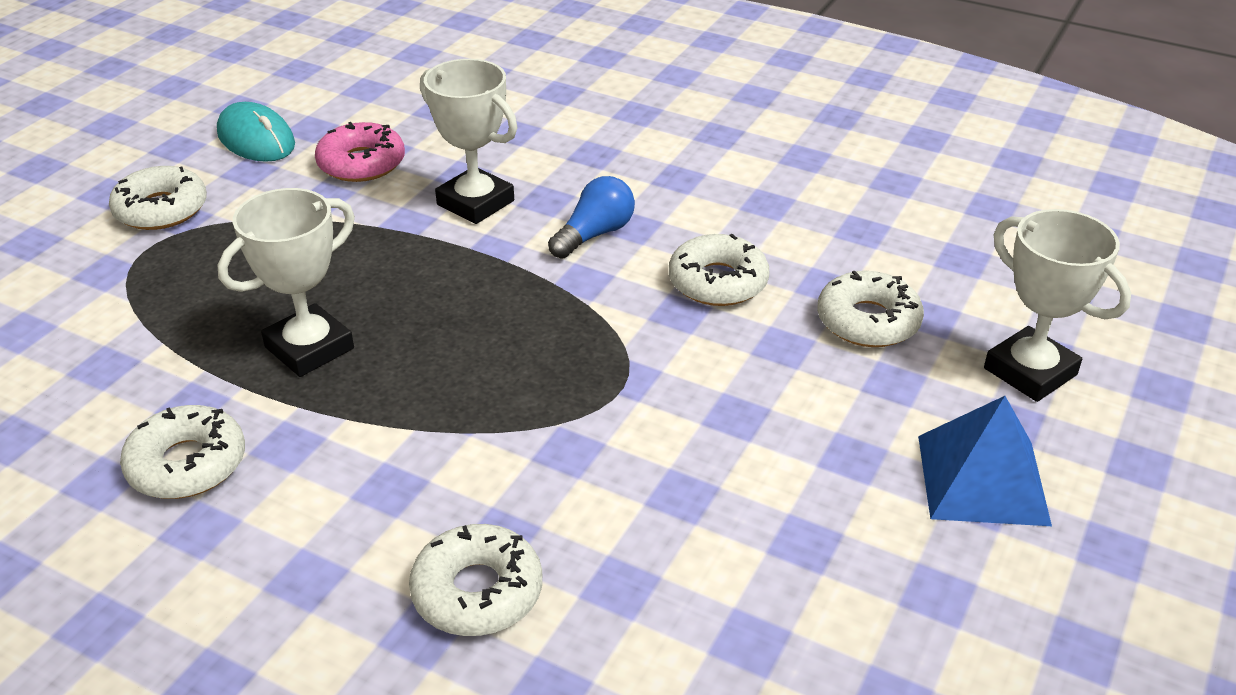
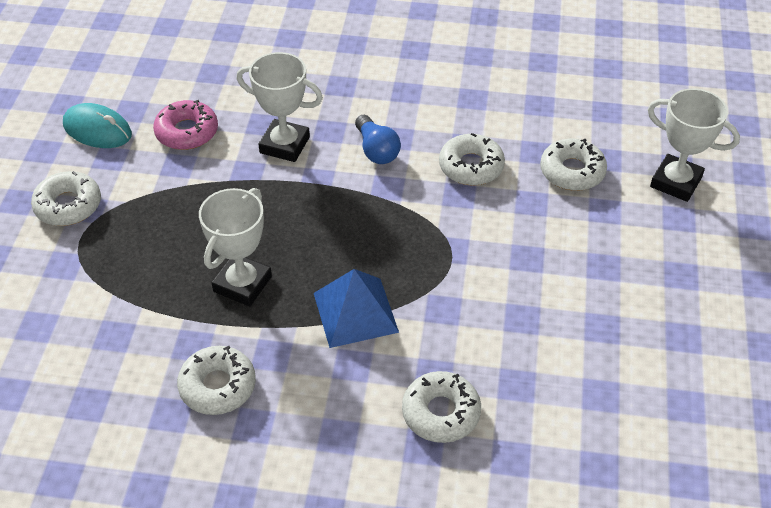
camera: 20 degrees left, 10 degrees up
blue light bulb [548,176,635,259] -> blue light bulb turned 135 degrees clockwise [355,115,401,164]
blue pyramid [918,396,1052,526] -> blue pyramid moved to [314,269,399,348]

